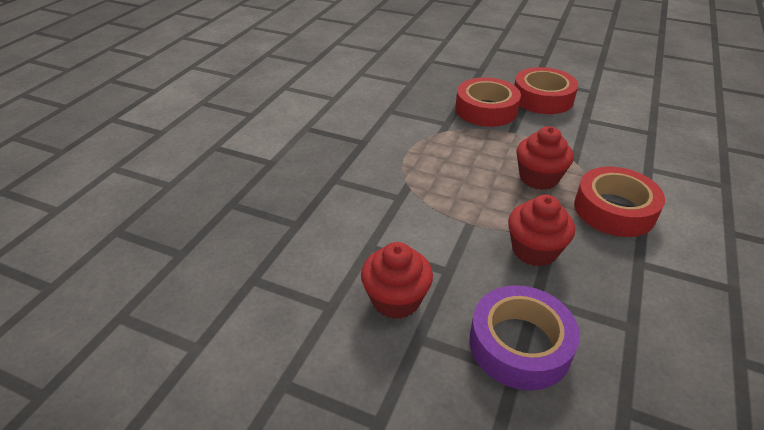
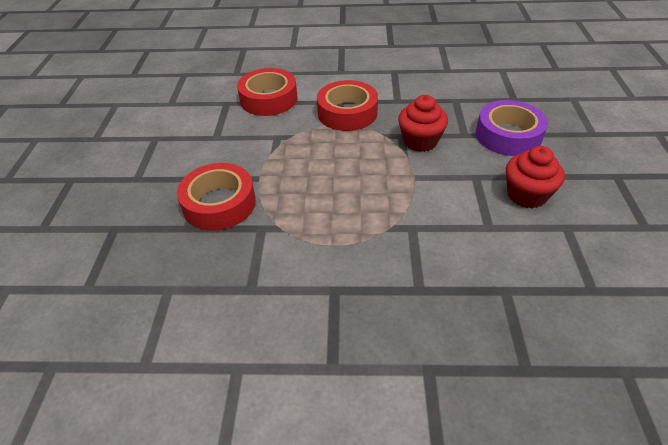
camera: 110 degrees left, 5 degrees up
red tape [514,67,578,114] -> red tape moved to [237,68,297,116]
red cupcake [516,126,574,190] -> none

